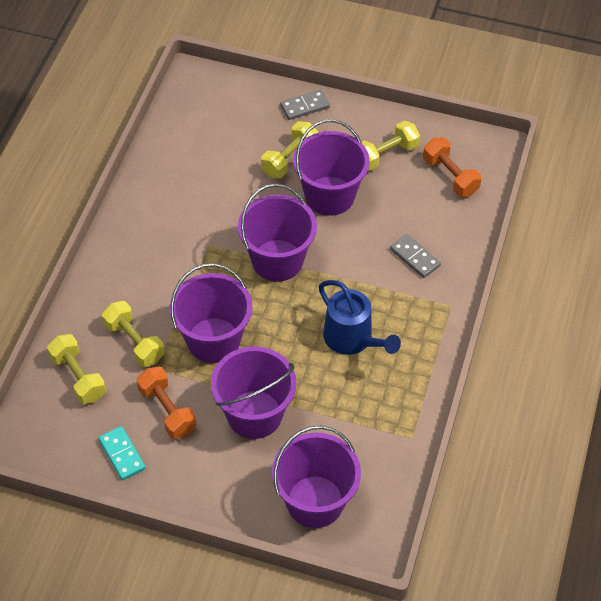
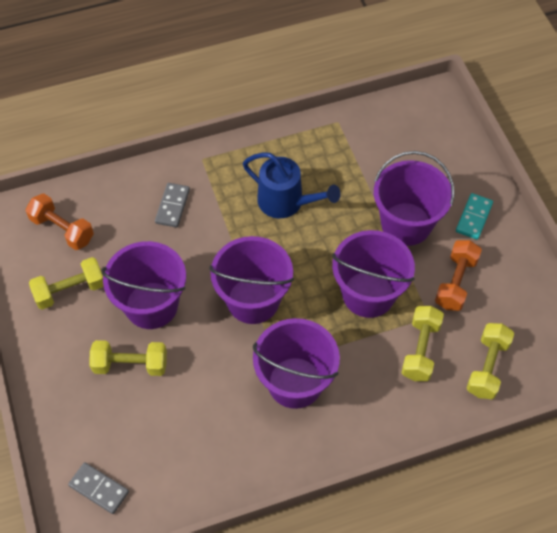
camera: 125 degrees left, 5 degrees up
turquoise domino [99,426,146,480] -> turquoise domino moved to [456,193,493,240]
purple bucket [272,425,361,528] -> purple bucket moved to [253,318,340,409]
grey domino [280,90,330,120] -> grey domino moved to [68,462,129,514]
blue watering can [319,280,401,355] -> blue watering can turned 105 degrees clockwise [243,152,341,218]
yellow dumbbell [362,121,420,171] -> yellow dumbbell turned 45 degrees counterclockwise [29,257,104,310]
orange dumbbell [423,138,481,197] -> orange dumbbell turned 75 degrees counterclockwise [25,194,94,250]

